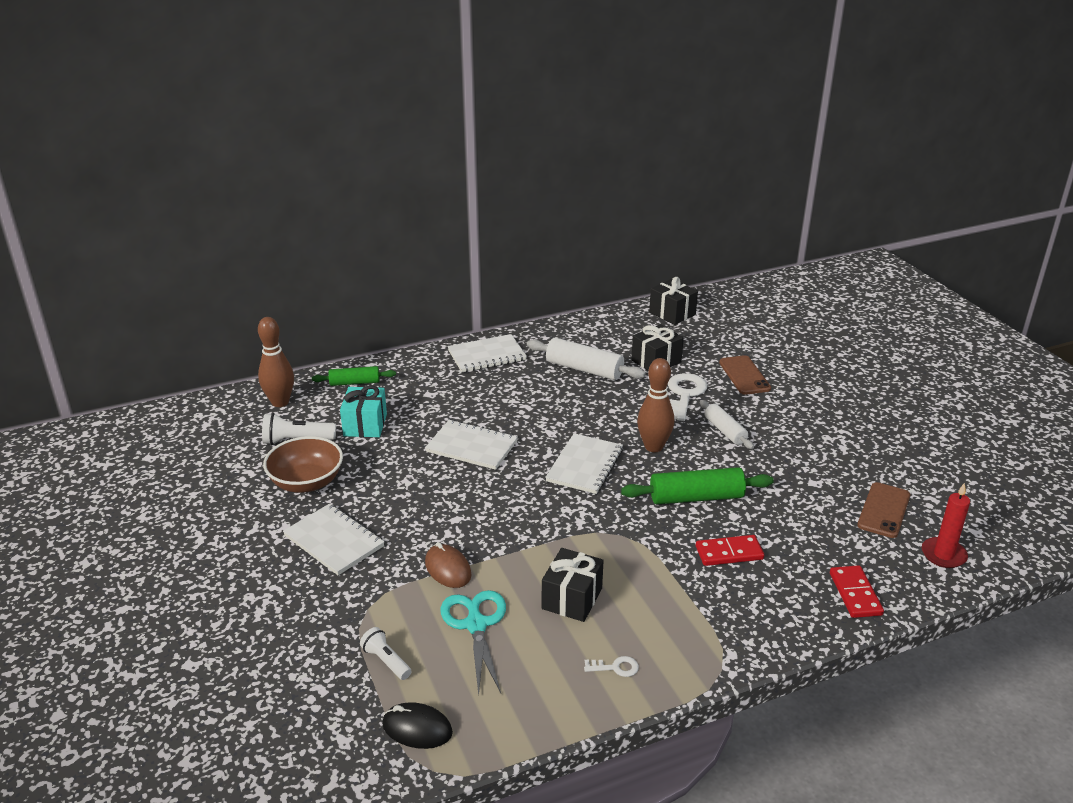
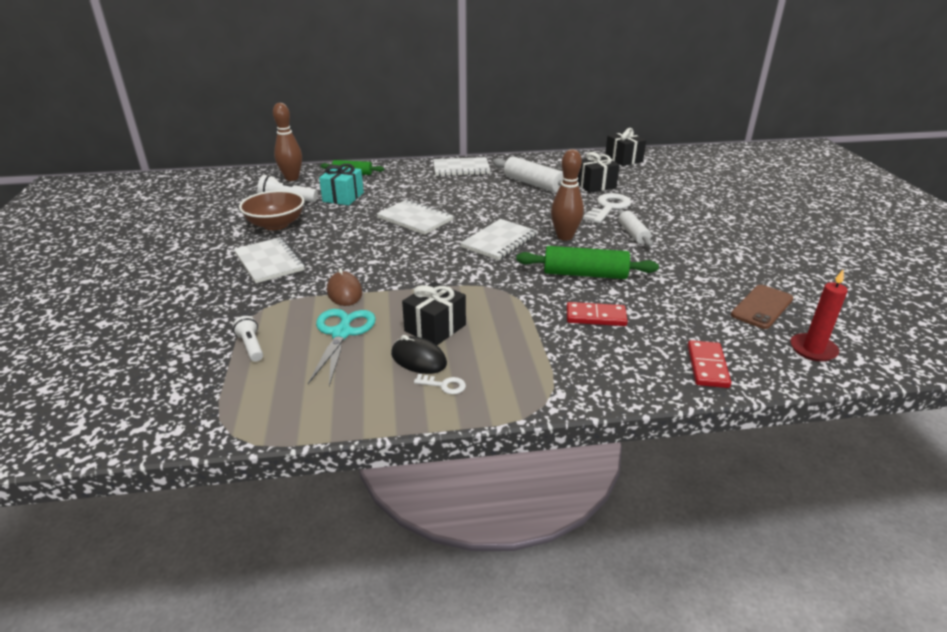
camera: 15 degrees right, 0 degrees up
black mouse [382,702,453,749] -> black mouse moved to [391,335,447,374]
brown phone [719,355,771,395] -> none

